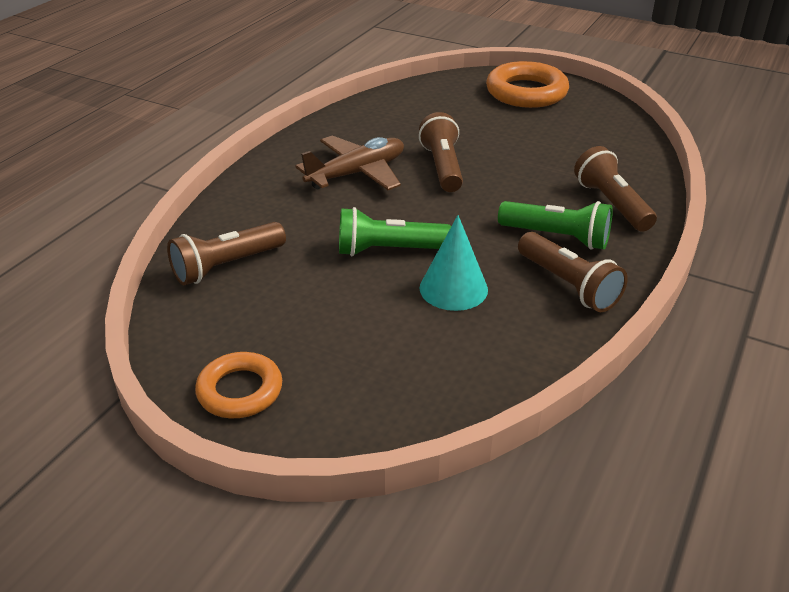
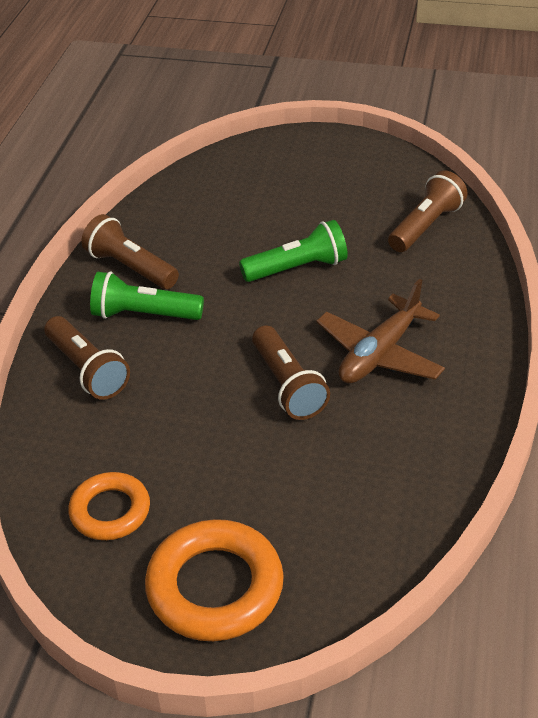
camera: 165 degrees right, 5 degrees up
orange ring [195,352,282,418] -> orange ring moved to [68,472,150,540]
turquoise cone [419,215,488,311] -> none

